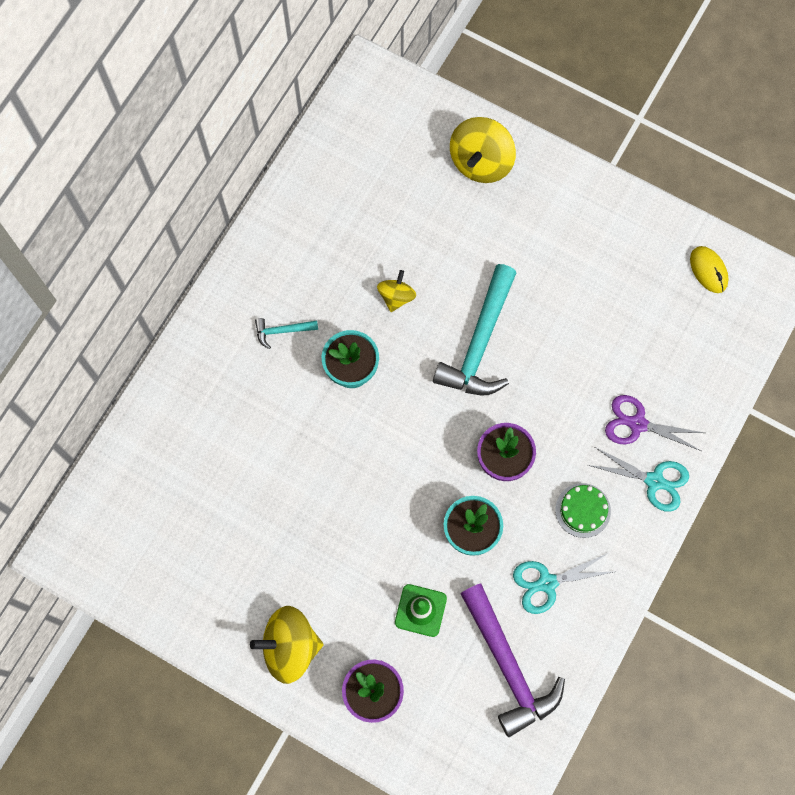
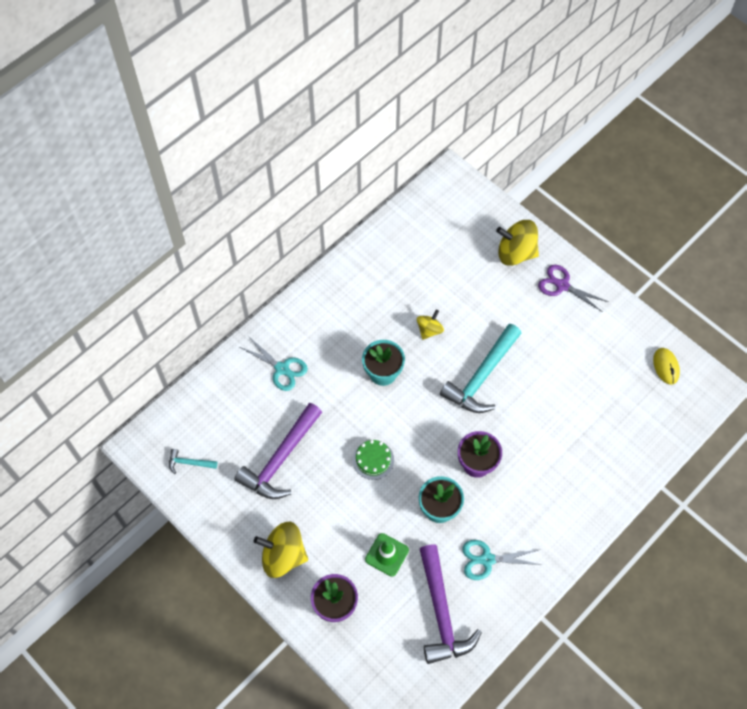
camera: 15 degrees right, 10 degrees down
turquoise hammer [255,318,318,349] -> turquoise hammer moved to [169,449,217,474]
yellow spinning top [450,117,516,183] -> yellow spinning top turned 60 degrees clockwise [496,220,539,266]
green cake [555,483,611,538] -> green cake moved to [352,440,394,480]
turquoise scissors [588,447,689,512] -> turquoise scissors moved to [240,336,308,391]
purple scissors [605,395,704,451] -> purple scissors moved to [538,265,609,312]
none -> purple hammer [235,403,322,499]

